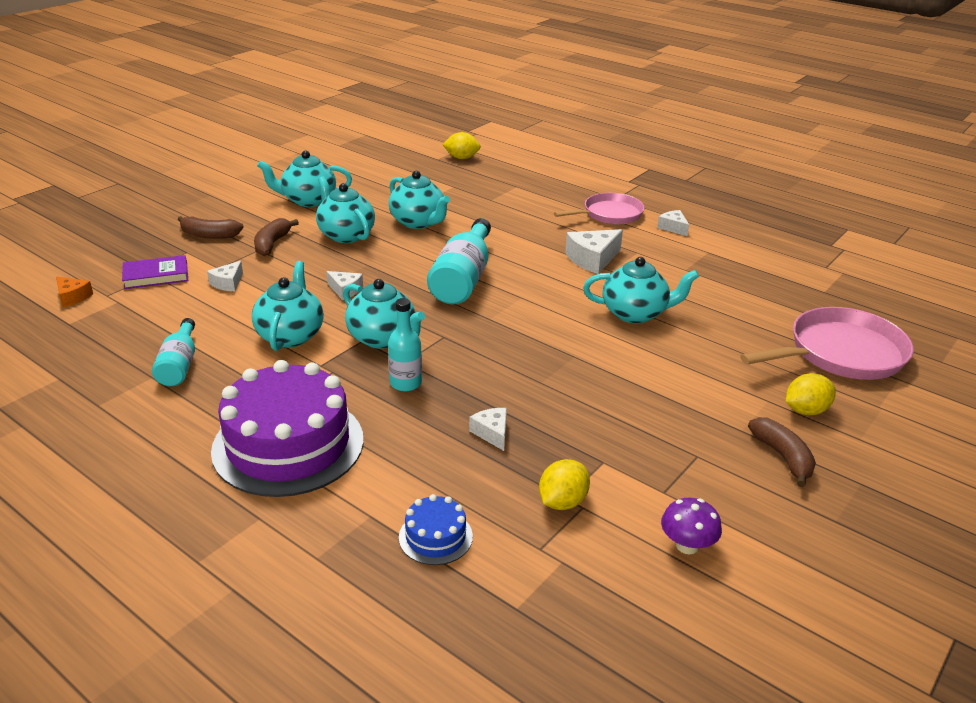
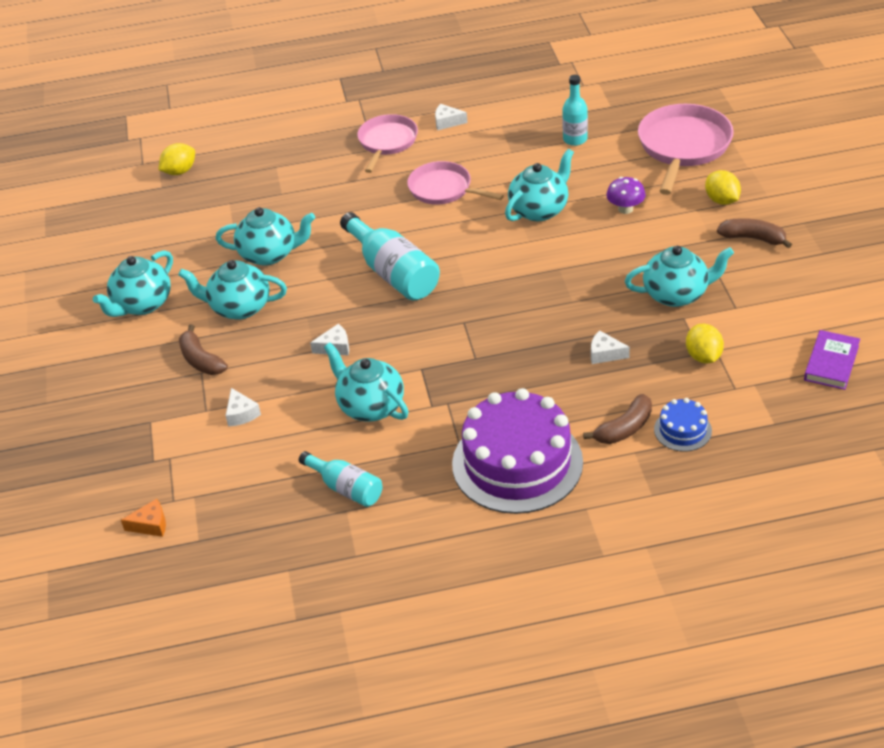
camera: 45 degrees left, 10 degrees up
purple book [122,255,188,289] -> purple book moved to [804,330,860,390]
brown banana [178,216,244,239] -> brown banana moved to [583,394,652,444]
turquoise teapot [343,279,425,349] -> turquoise teapot moved to [625,246,734,307]
turquoise bottle [388,298,422,392] -> turquoise bottle moved to [562,75,588,146]
white cheese [565,229,623,274] -> pink pan [407,161,504,205]
purple mushroom [661,498,722,554] -> purple mushroom moved to [606,177,646,214]
yellow lemon [786,373,836,415] -> yellow lemon turned 45 degrees counterclockwise [705,170,741,205]

